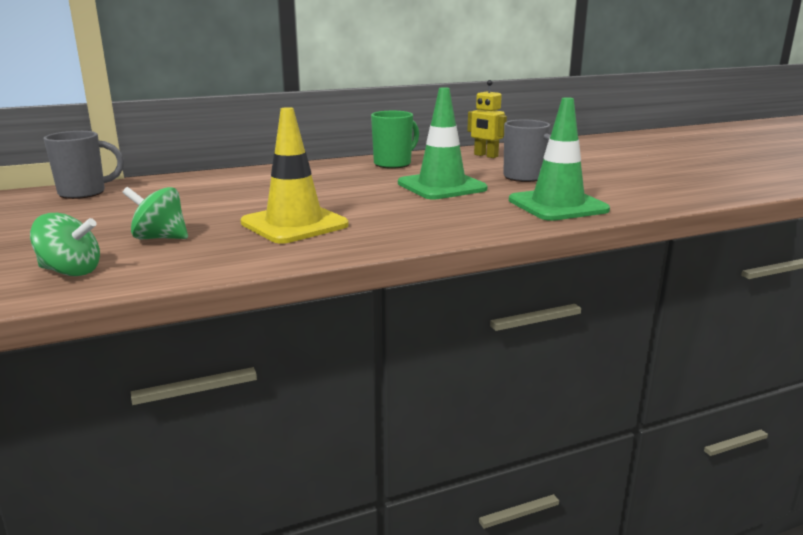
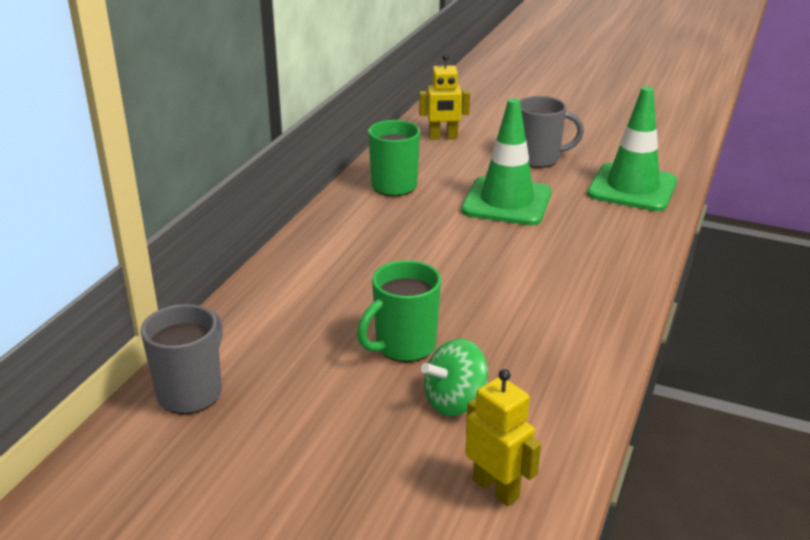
camera: 45 degrees left, 10 degrees up
green spinning top [30,213,100,276] -> yellow robot [465,369,541,506]
yellow traffic cone [240,107,348,244] -> none
none -> green mug [357,260,441,362]

